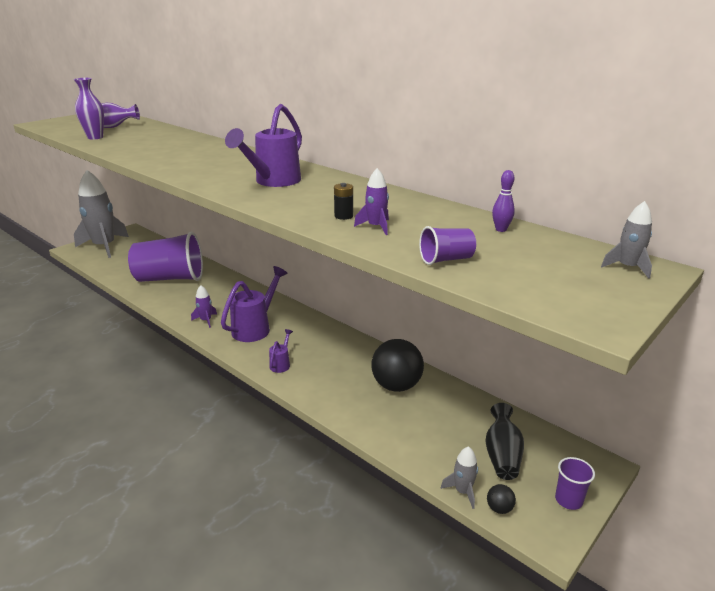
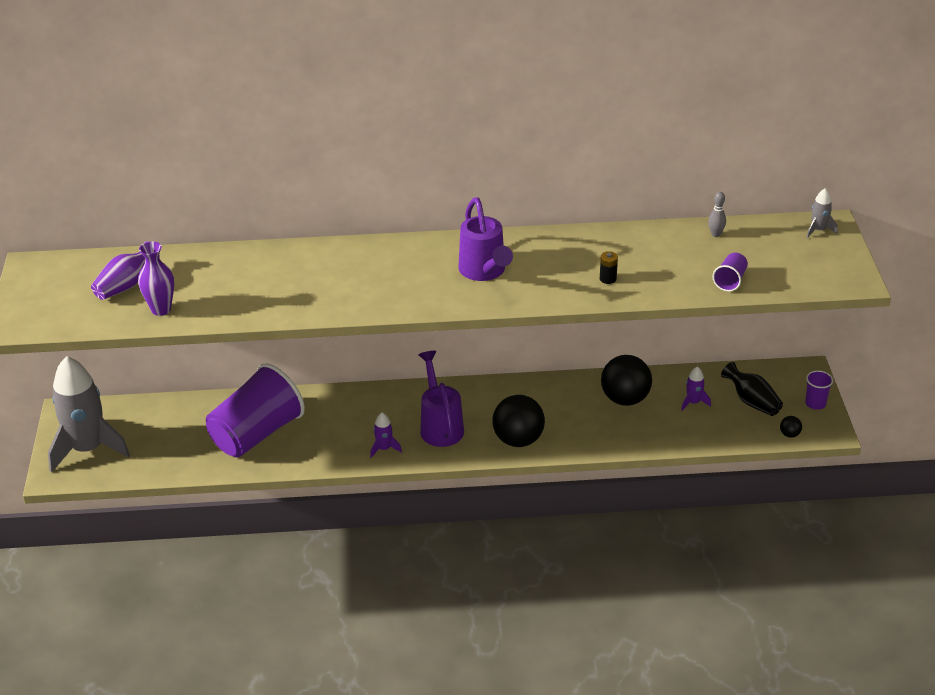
camera: 45 degrees left, 10 degrees up
purple watering can [269,329,293,373] -> black ball [492,395,545,447]
purple rocket [354,168,389,235] -> purple rocket moved to [681,366,711,411]
grey rocket [440,446,478,509] -> none
purple bowling pin [492,170,515,232] -> grey bowling pin [708,192,726,237]

